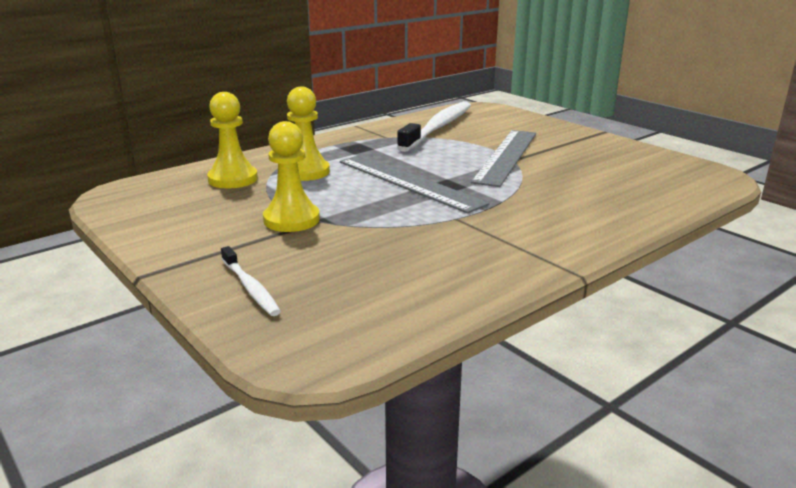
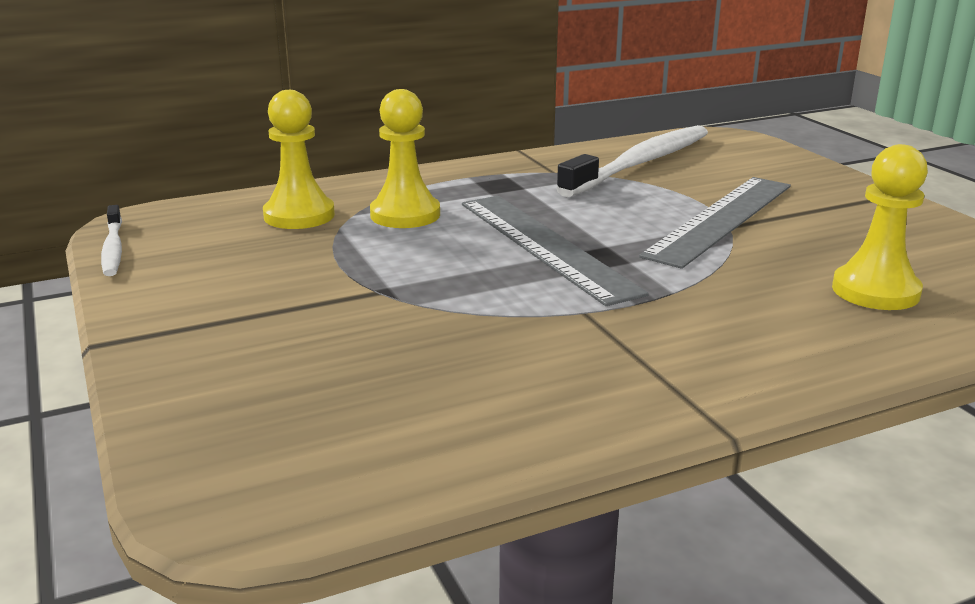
camera: 15 degrees right, 0 degrees up
white toothbrush [221,246,281,316] -> white toothbrush moved to [101,205,122,276]
yellow pawn [263,121,320,232] -> yellow pawn moved to [832,144,928,310]

